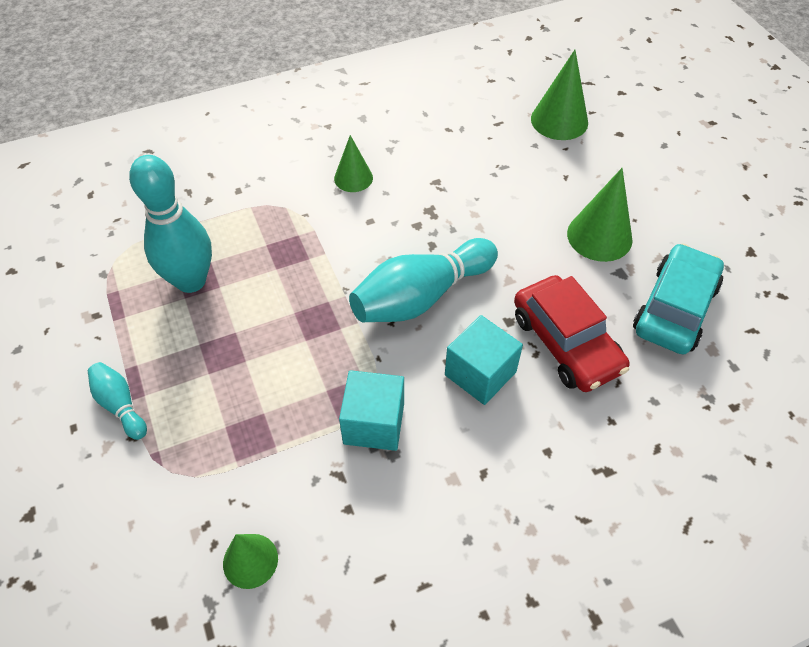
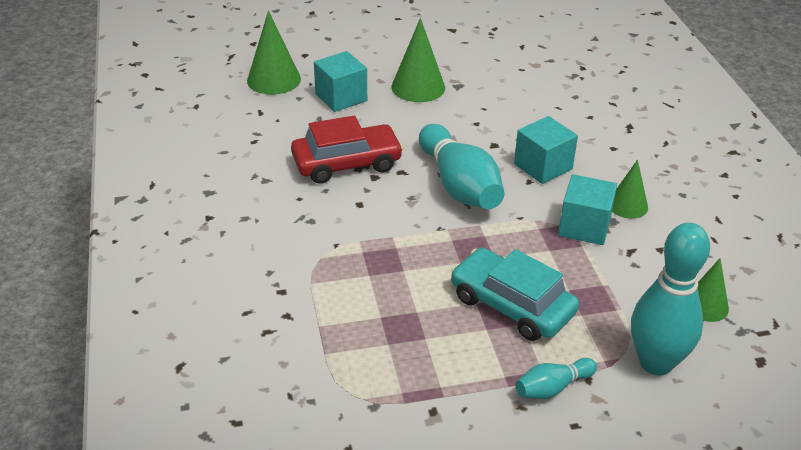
camera: 80 degrees left, 15 degrees down
turquoise bowling pin [129,155,212,293] -> turquoise bowling pin moved to [631,223,710,375]
green cone [334,135,373,192] -> green cone moved to [612,159,648,219]
red car [514,275,630,392] -> red car moved to [291,116,403,184]
turquoise car [633,243,724,354] -> turquoise car moved to [451,248,579,341]
none -> turquoise cube [314,51,367,112]

